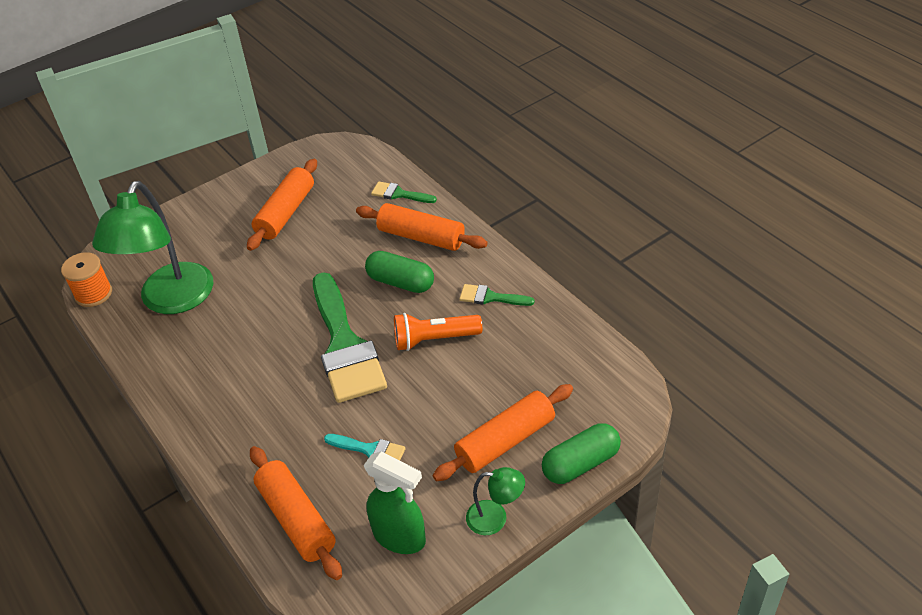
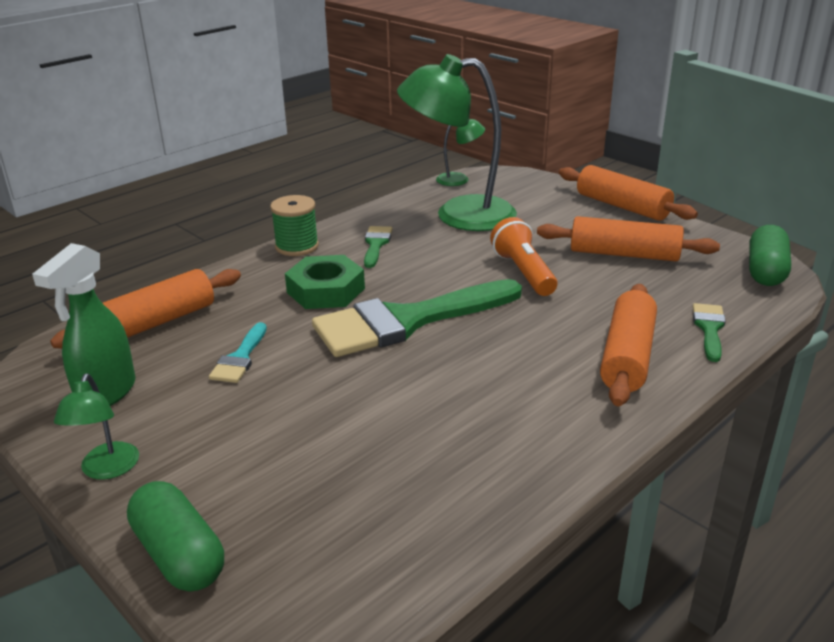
camera: 80 degrees right, 15 degrees down
orange spool [61,252,112,307] -> green lamp [436,119,485,186]
green capsule [365,251,434,293] -> green capsule moved to [749,225,791,286]
orange flashlight [394,313,482,351] -> orange flashlight moved to [490,217,557,296]
orange rolling pin [433,384,573,481] -> orange rolling pin moved to [559,165,698,221]
green brush [460,284,535,306] -> green brush moved to [364,226,392,268]
none -> green spool [270,195,319,256]
none -> green nut [285,255,365,309]

